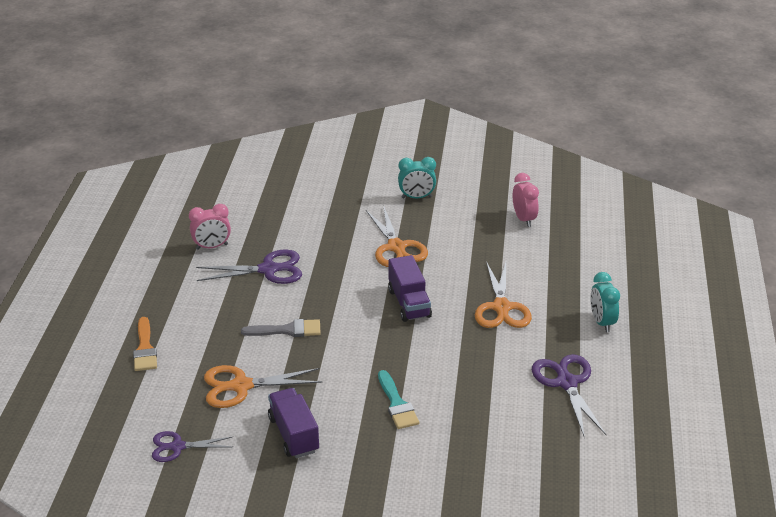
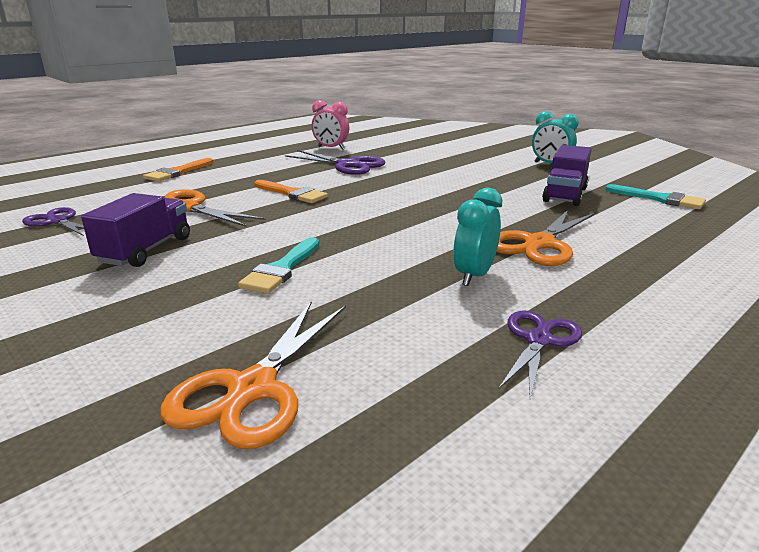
camera: 40 degrees right, 10 degrees down
grey brush [241,319,321,337] -> orange brush [254,180,328,203]
orange scissors [366,207,428,267] -> orange scissors moved to [160,301,346,449]
purple truck [388,255,432,322] -> purple truck moved to [542,145,592,206]
pink clock [513,173,539,227] -> turquoise brush [605,184,706,209]
purple scissors [532,354,606,438] -> purple scissors [498,311,582,398], size x0.65
turquoise clock [590,272,620,332] -> turquoise clock moved to [453,188,502,286]

